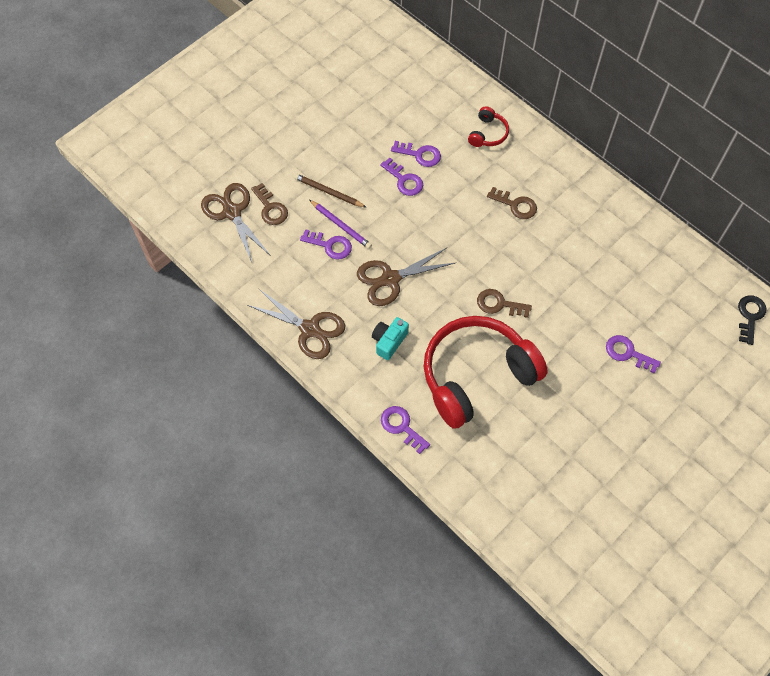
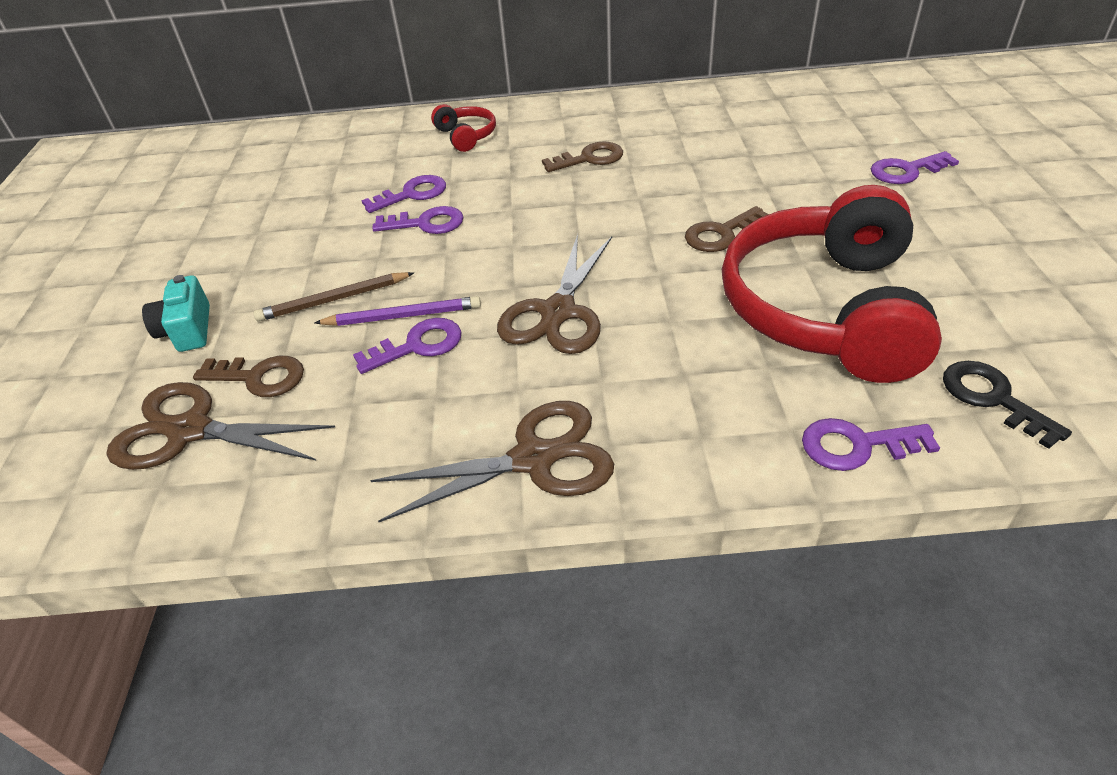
camera: 45 degrees left, 20 degrees down
turquoise camera [372,317,409,360] -> turquoise camera moved to [142,275,210,352]
black key [738,295,766,345] -> black key moved to [943,361,1072,449]

